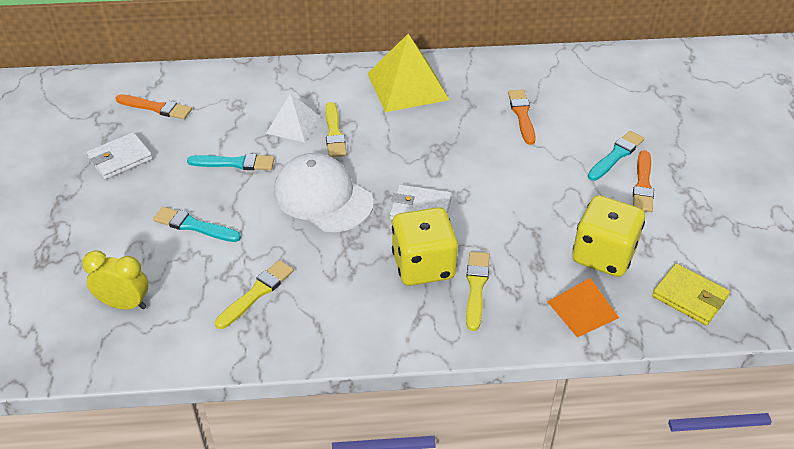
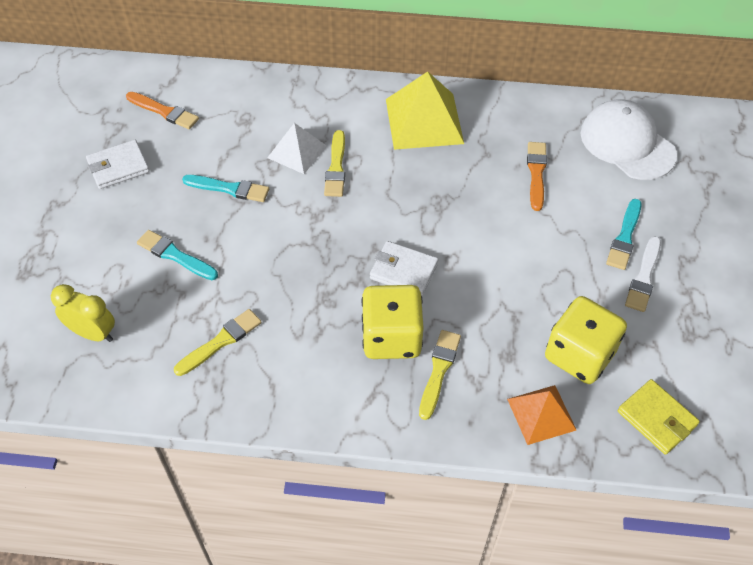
camera: 10 degrees right, 10 degrees up
white cap [274,153,374,232] -> white cap moved to [581,99,677,180]
turquoise brush [588,131,644,181] -> turquoise brush turned 150 degrees clockwise [606,199,642,270]
orange brush [633,150,654,212] -> white brush [625,236,661,312]

